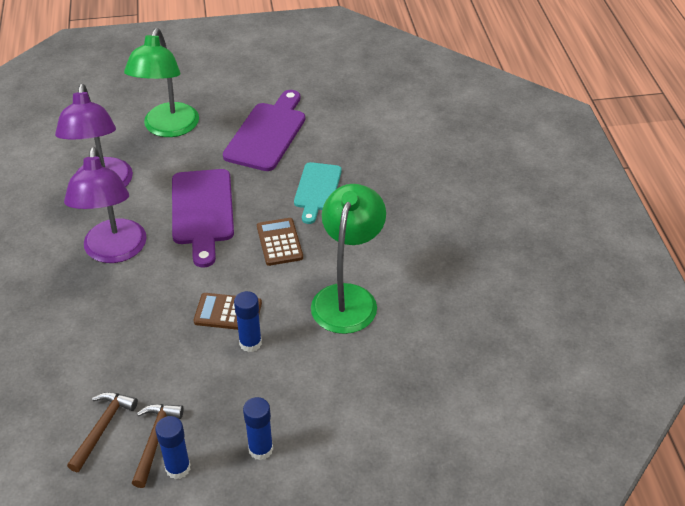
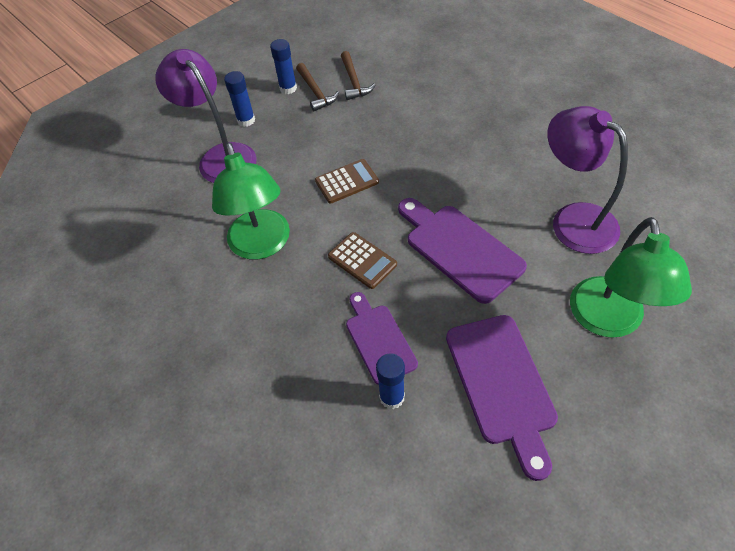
camera: 150 degrees right, 10 degrees up
purple lamp [64,147,147,263] -> purple lamp moved to [155,49,257,183]
green lamp [124,28,199,137] -> green lamp turned 150 degrees counterclockwise [570,217,692,338]
blue glue stick [234,291,262,352] -> blue glue stick moved to [376,353,405,409]
turquoise cutting board [294,162,342,224] -> purple cutting board [346,292,418,385]

